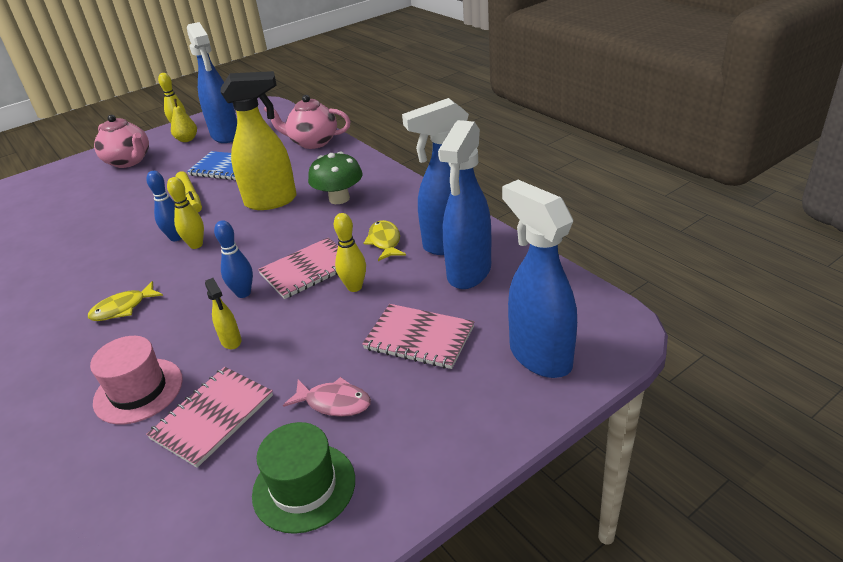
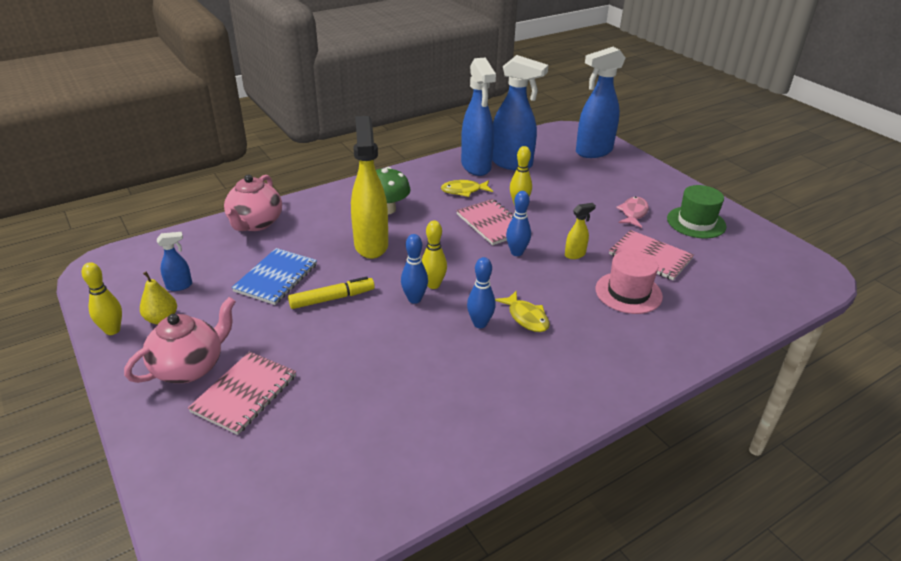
camera: 90 degrees left, 0 degrees up
blue spray bottle [187,22,237,143] -> blue spray bottle [157,232,192,291], size x0.44
pink notebook [362,304,474,369] -> pink notebook moved to [188,351,296,435]
none -> blue bowling pin [467,257,496,328]

